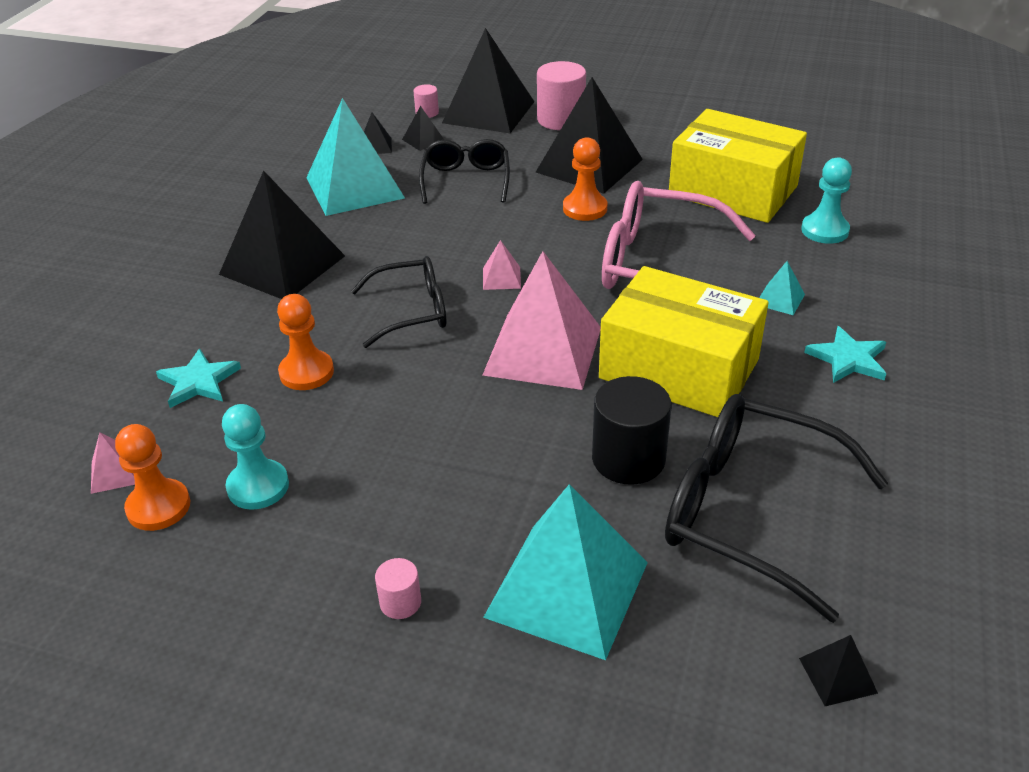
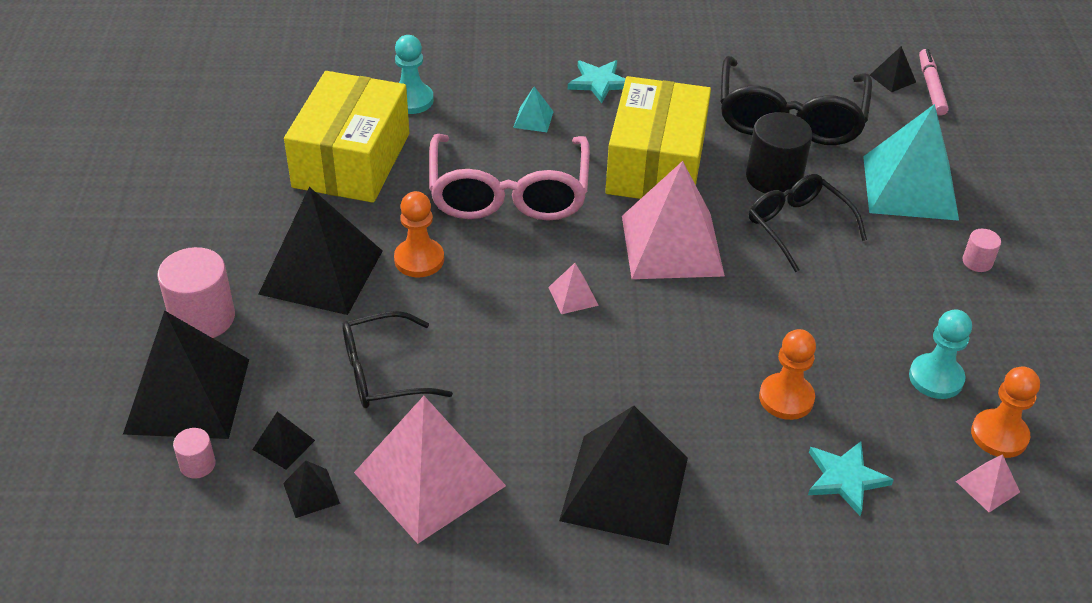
camera: 110 degrees left, 5 degrees up
turquoise pyramid [306,98,405,216] -> pink pyramid [354,396,506,544]
black glasses [351,256,446,348] -> black glasses moved to [749,174,867,272]
none -> pink marker [919,49,949,116]

